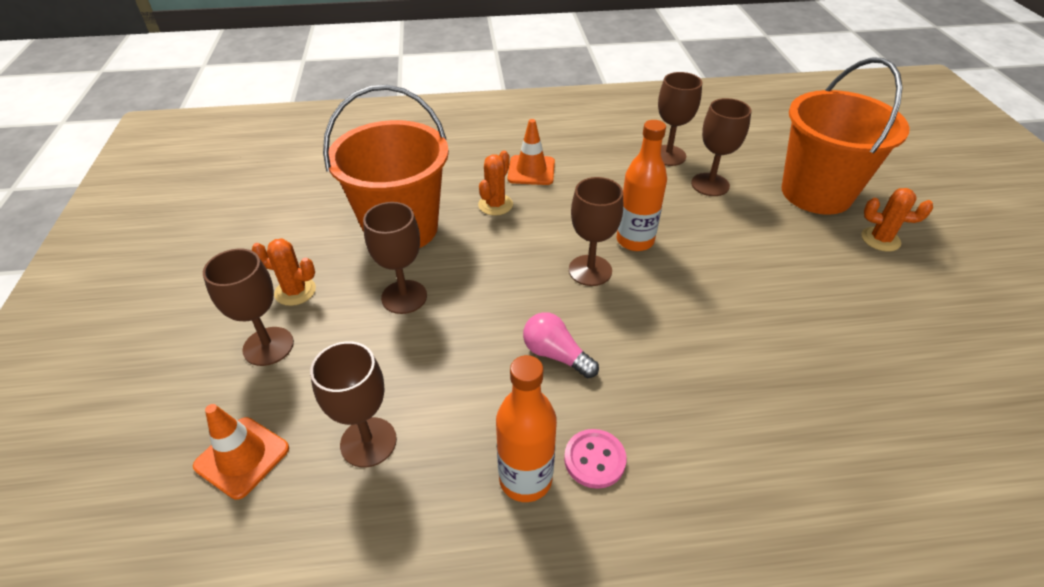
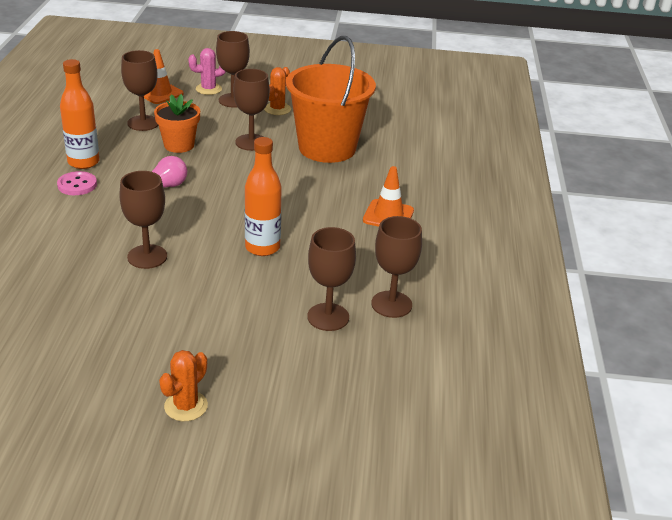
camera: 100 degrees right, 10 degrees down
orange cactus [478,151,513,216] -> none
brown goblet [569,177,623,286] -> brown goblet moved to [119,171,167,269]
orange bucket [782,57,910,215] -> none
none -> orange flower pot [154,94,200,153]
none -> pink cactus [188,48,226,95]

